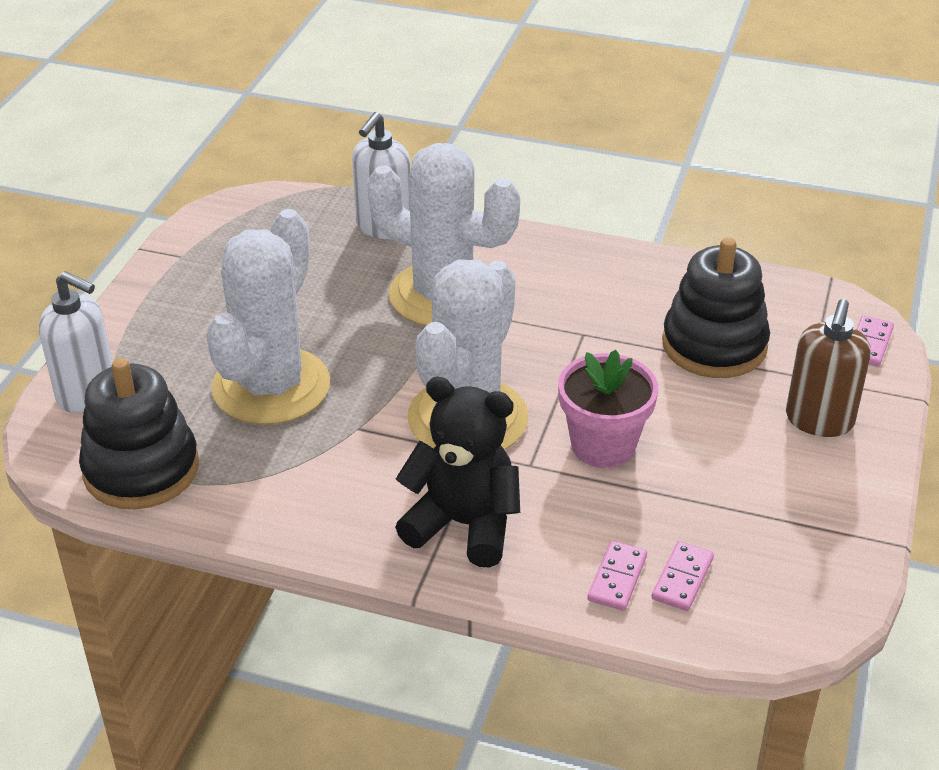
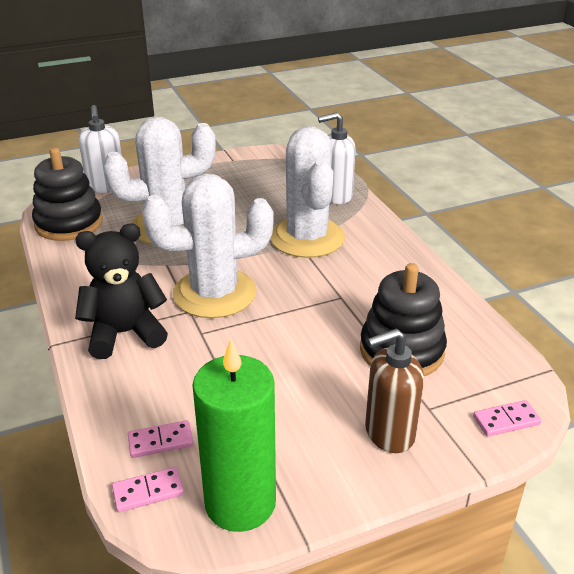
camera: 50 degrees right, 5 degrees down
black teddy bear [395,377,520,568] -> black teddy bear turned 90 degrees counterclockwise [75,223,168,359]
pink flower pot [558,350,658,468] -> none
pink domino [588,541,647,611] -> pink domino moved to [112,467,184,512]
none -> green candle [192,339,276,532]

